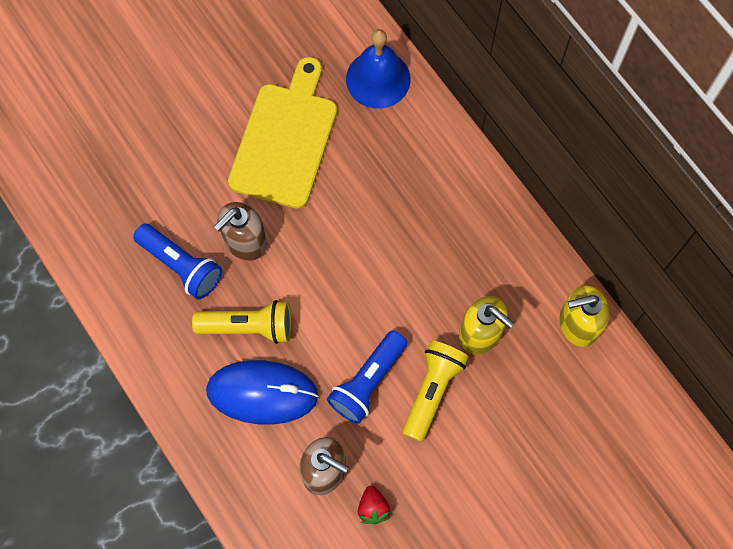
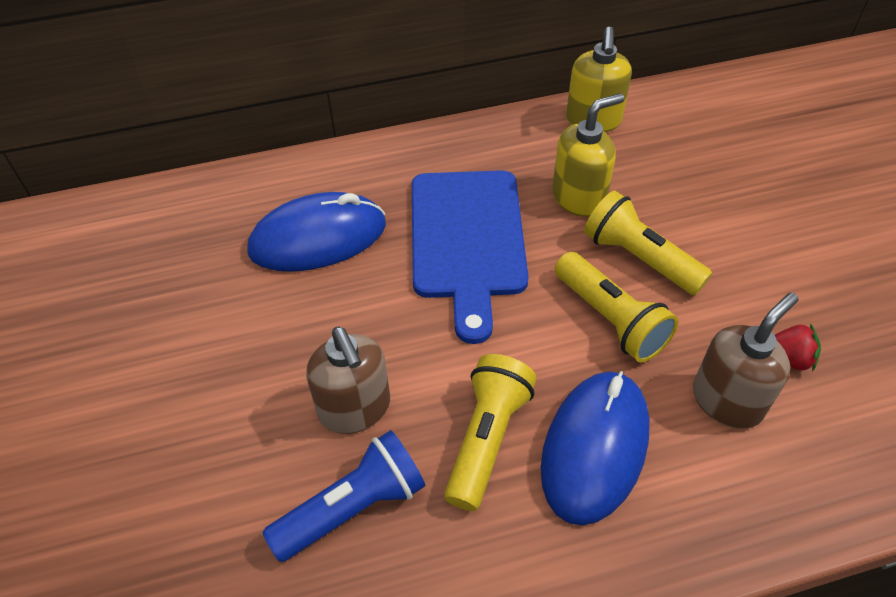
camera: 70 degrees left, 20 degrees down
yellow cutting board [228,57,337,209] -> none
blue flashlight [327,330,407,424] -> yellow flashlight [555,252,679,362]
blue bell [346,29,410,109] -> none
none -> blue mouse [248,192,386,272]
none -> blue cutting board [412,170,529,344]

